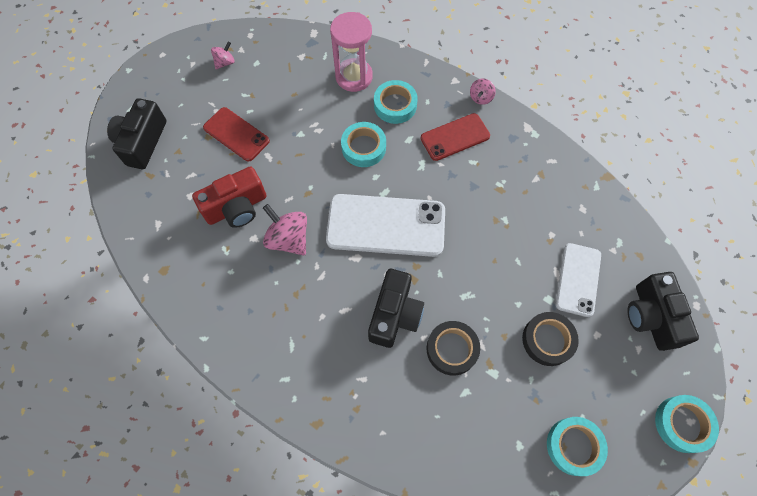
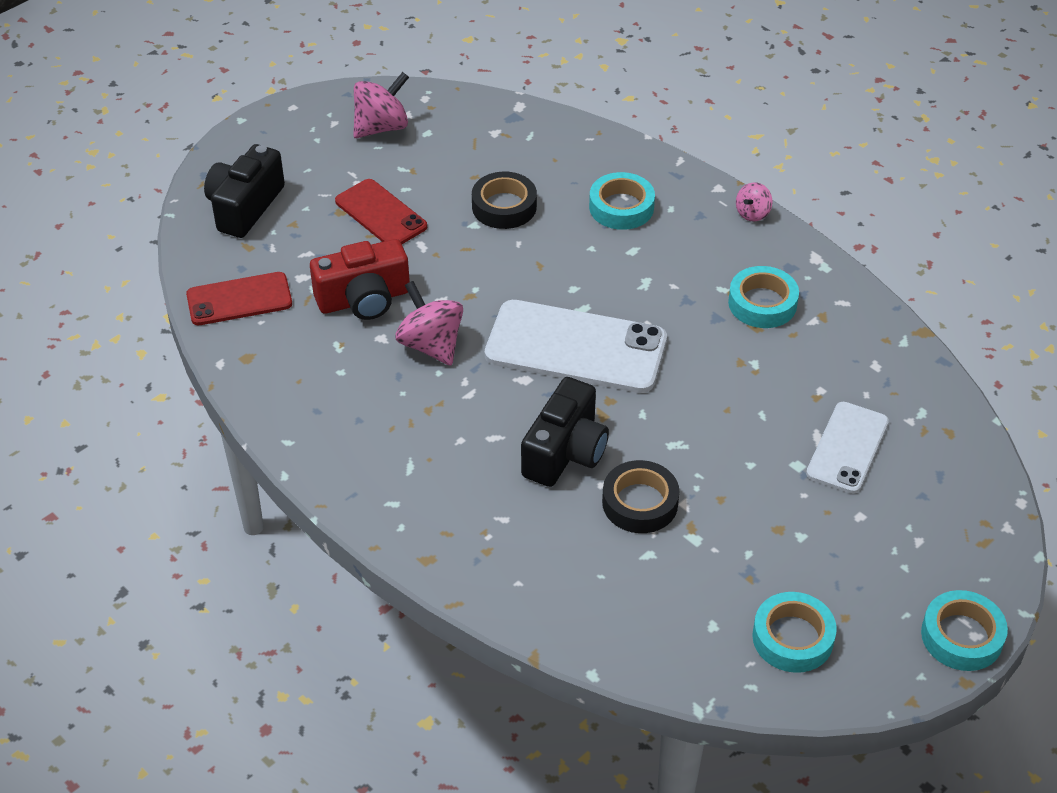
camera: 10 degrees right, 20 degrees down
pink spinning top [211,41,235,69] -> pink spinning top [353,72,409,138], size x1.79
pink hourglass [330,12,373,92] -> none
turquoise tape [341,122,386,167] -> turquoise tape moved to [728,266,799,328]
red phone [421,113,490,161] -> red phone moved to [186,272,292,325]
black tape [522,312,579,366] -> black tape moved to [472,172,537,229]
black camera [627,272,699,351] -> none

